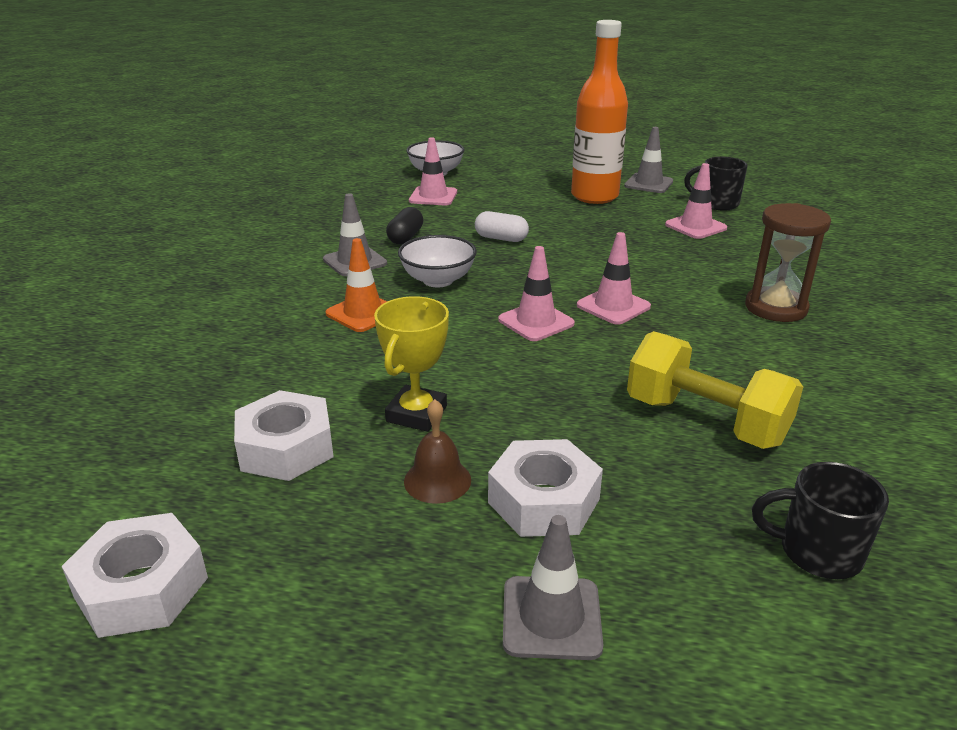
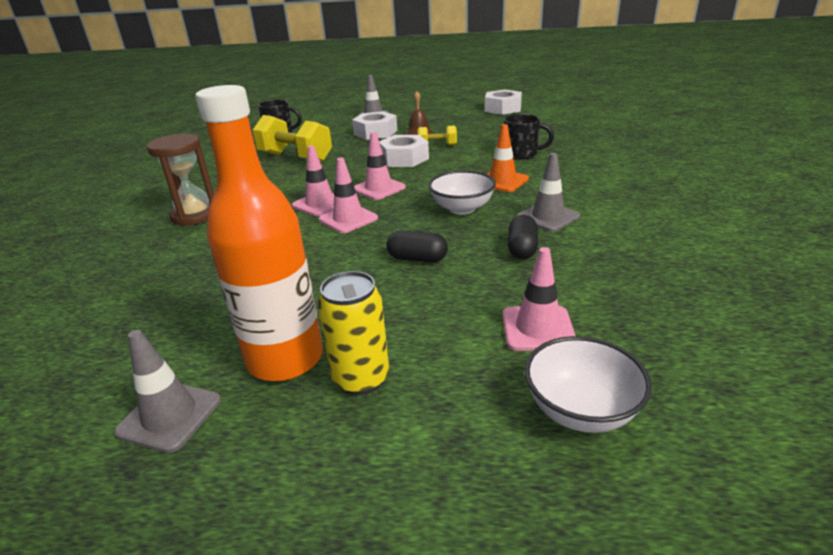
camera: 175 degrees right, 0 degrees up
white nut [234,390,334,481] -> white nut moved to [379,135,429,167]
yellow trophy [374,296,449,432] -> yellow dumbbell [418,126,457,146]
white capsule [475,211,529,242] -> black capsule [386,231,448,262]
pink traffic cone [665,163,727,239] -> pink traffic cone moved to [319,158,378,233]
black mug [684,157,748,211] -> black mug moved to [504,114,554,160]
none -> yellow can [318,271,389,395]

